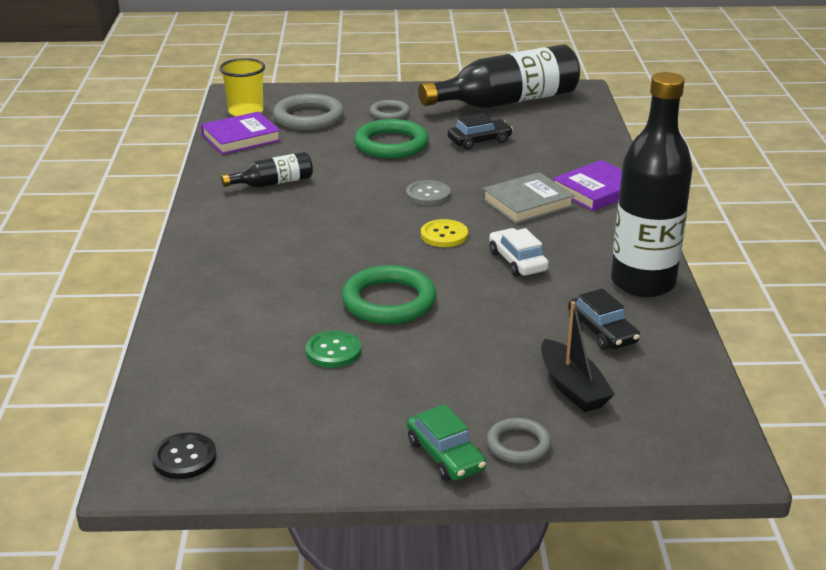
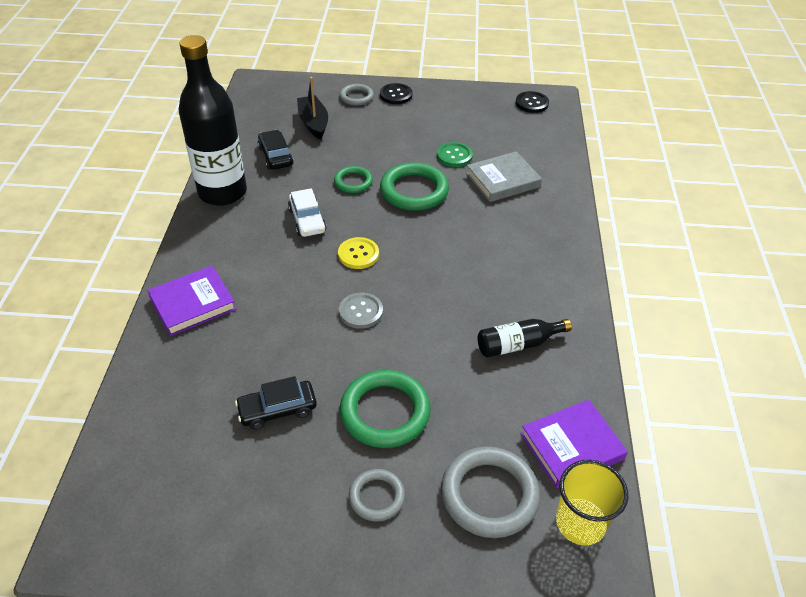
camera: 175 degrees left, 15 degrees up
green car [407,404,487,481] -> black button [380,83,412,104]
black bottle [418,44,580,108] -> none
grey book [482,172,575,224] -> grey book moved to [466,151,542,202]
none -> green ring [334,166,373,193]

